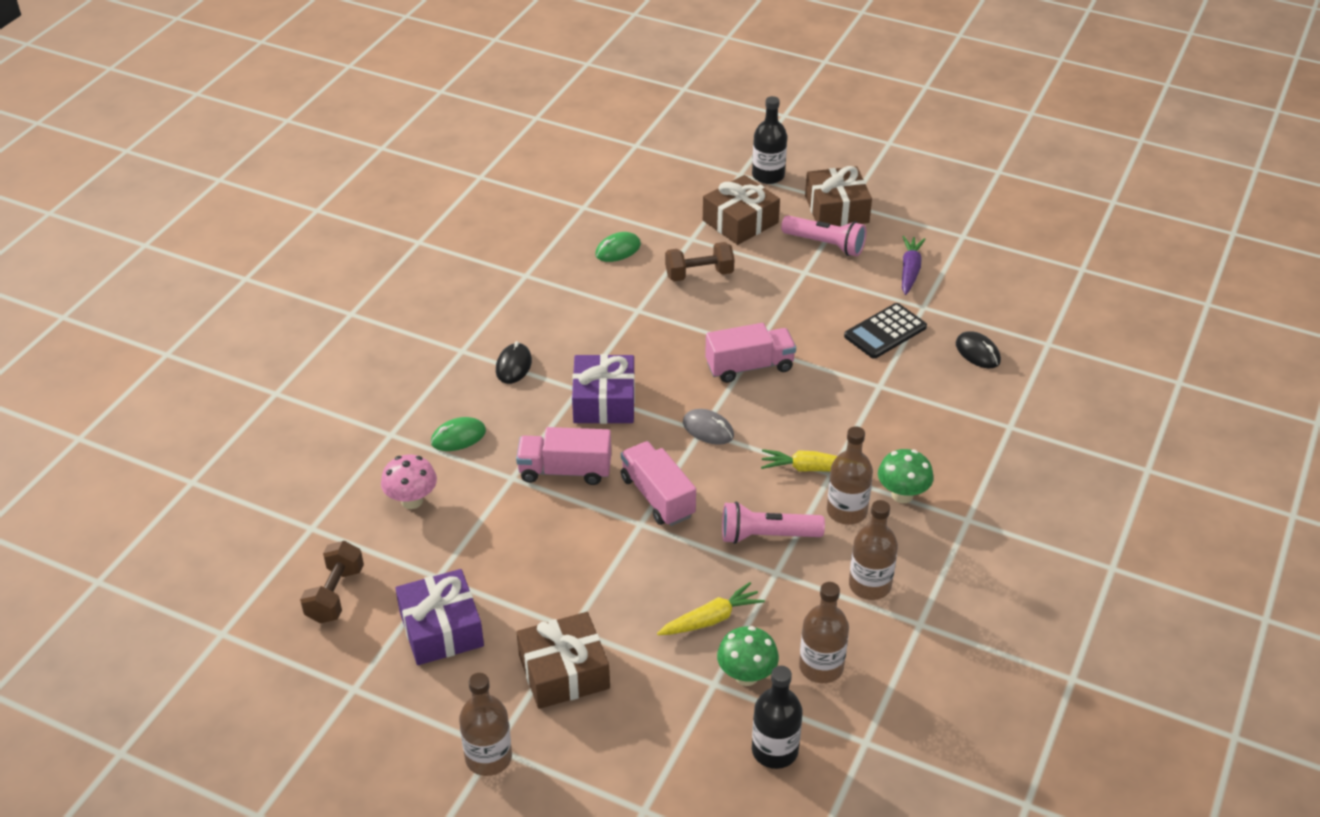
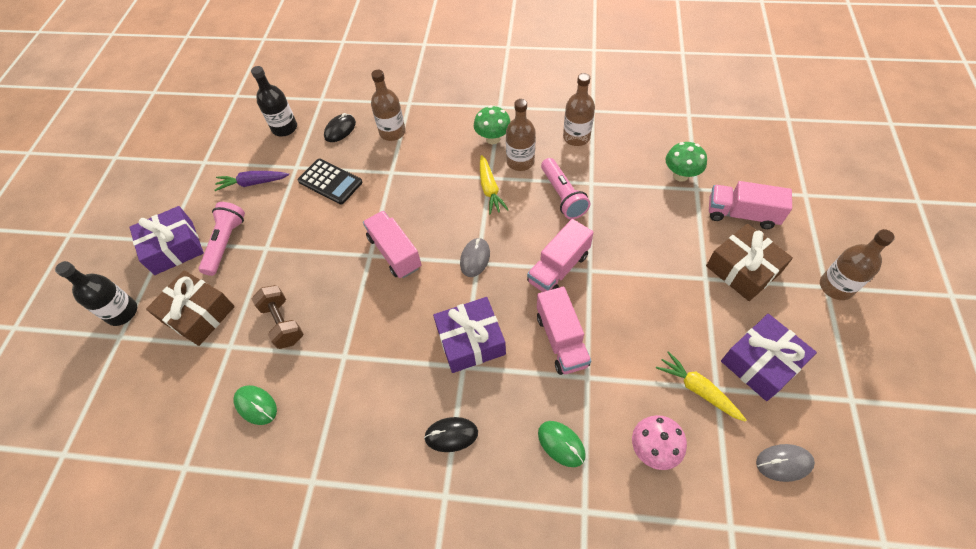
camera: 105 degrees left, 15 degrees up
brown dumbbell [300,541,364,623] -> grey mouse [756,444,815,482]
yellow carrot [657,582,765,635] -> yellow carrot moved to [656,351,746,422]
black bottle [752,666,803,769] -> black bottle moved to [251,66,297,136]
brown bottle [799,582,849,683] -> brown bottle moved to [371,70,406,141]
brown gift [805,166,872,226] -> purple gift [129,206,204,275]
none -> pink truck [709,181,792,229]

